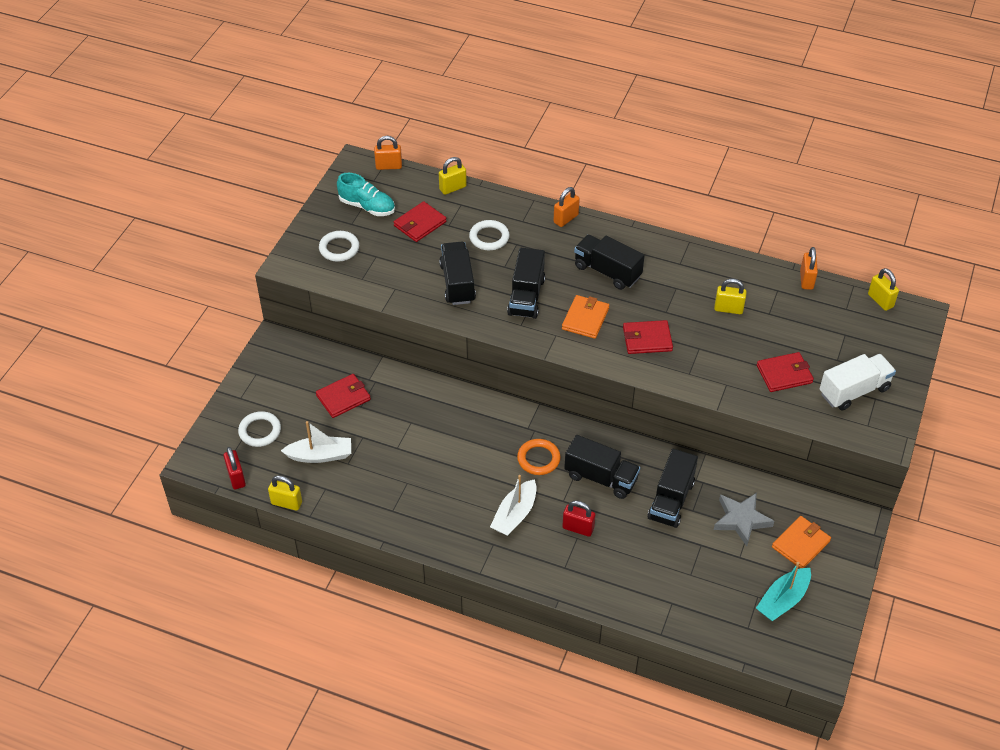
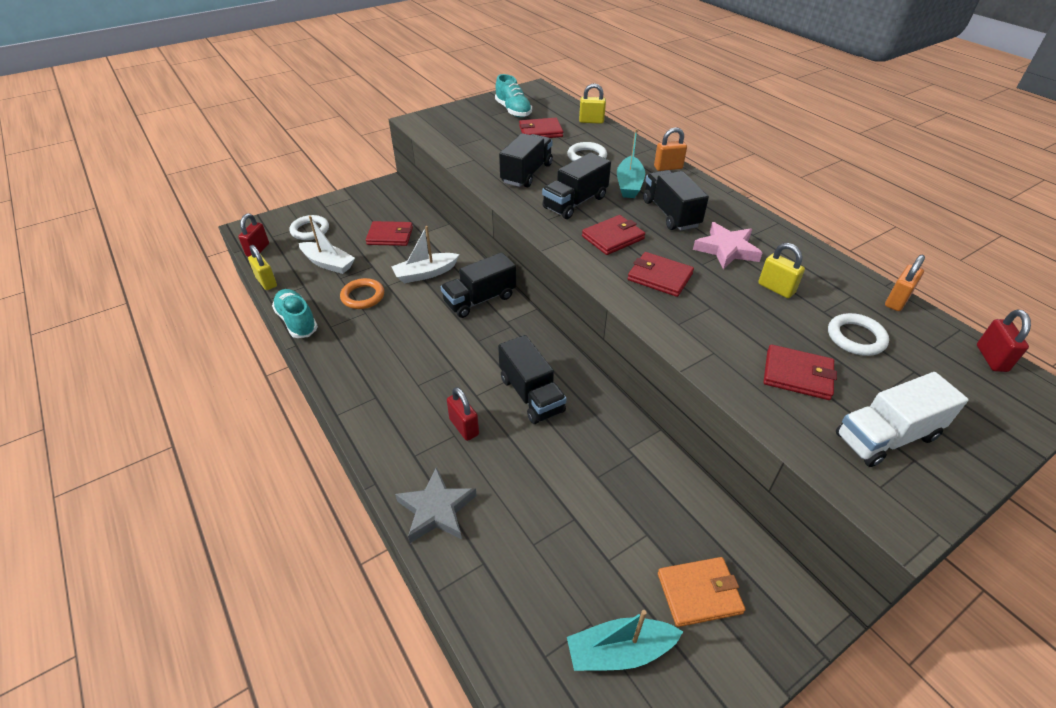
camera: 35 degrees right, 5 degrees down
white ring [319,231,359,262] -> white ring moved to [828,313,889,356]
orange padlock [374,136,402,170] -> none
white boat [490,475,537,536] -> white boat moved to [391,226,459,283]
orange ring [517,439,561,475] -> orange ring moved to [340,278,384,309]
orange wallet [562,295,609,339] -> red wallet [582,215,645,255]
black truck [648,449,698,528] -> black truck moved to [441,253,516,318]
grey star [714,493,774,546] -> grey star moved to [395,467,477,543]
white truck [819,354,896,410] -> white truck turned 150 degrees clockwise [836,372,969,467]
yellow padlock [868,268,899,311] -> red padlock [977,310,1031,372]
none -> turquoise shoe [272,289,318,338]
none -> turquoise boat [617,129,645,198]
none -> pink star [693,222,763,269]

